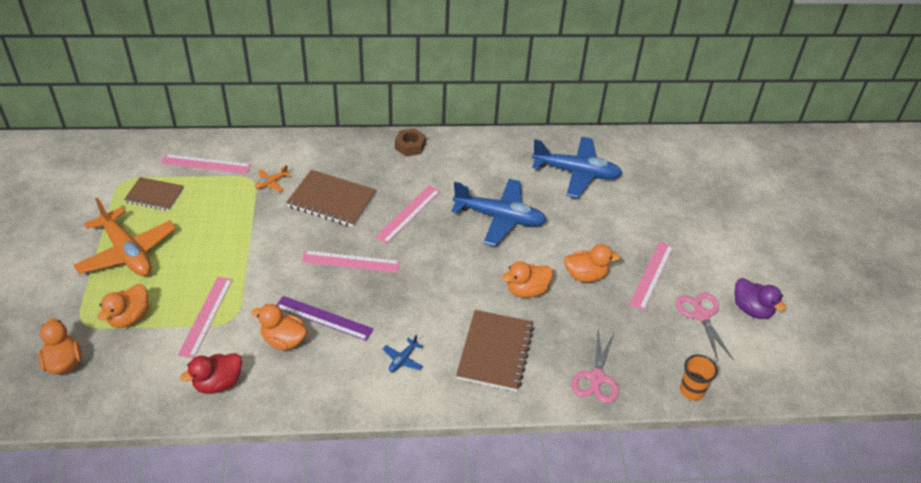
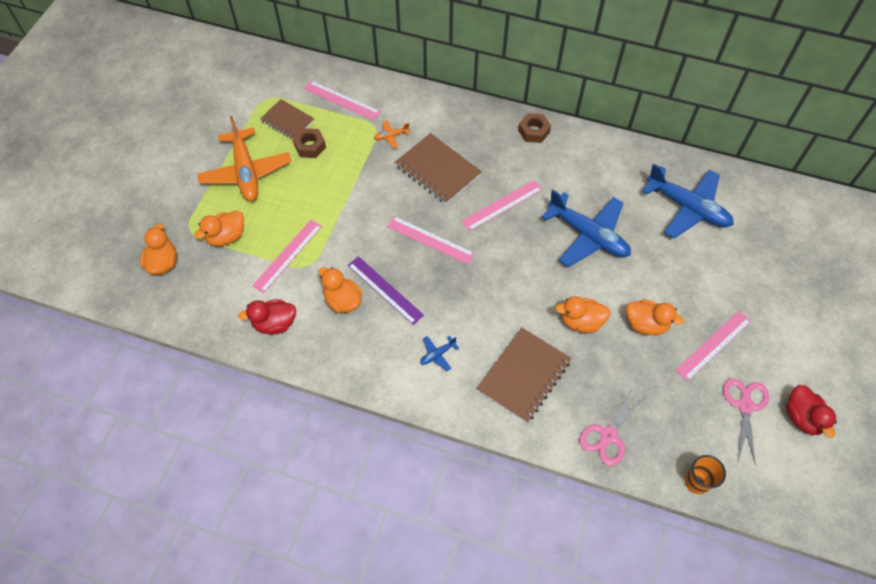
camera: 25 degrees right, 15 degrees up
purple duck [735,278,786,319] -> red duck [786,385,837,438]
none -> brown nut [293,128,326,158]

